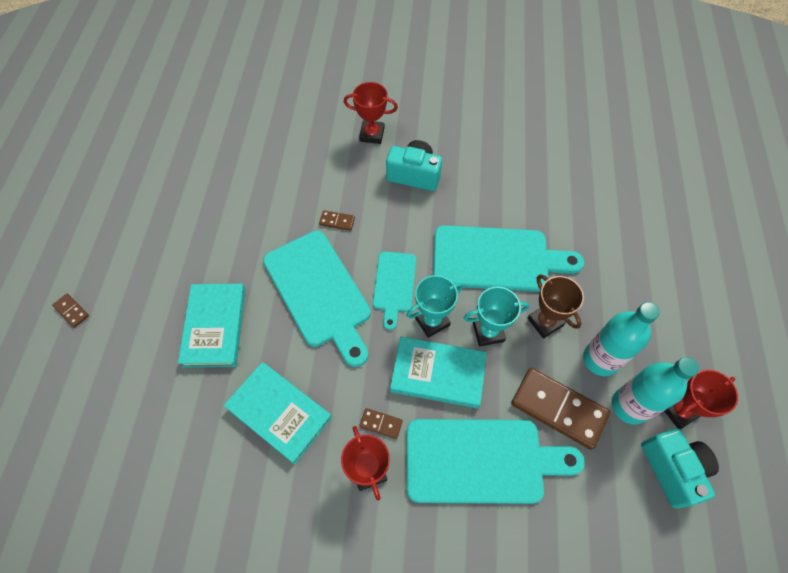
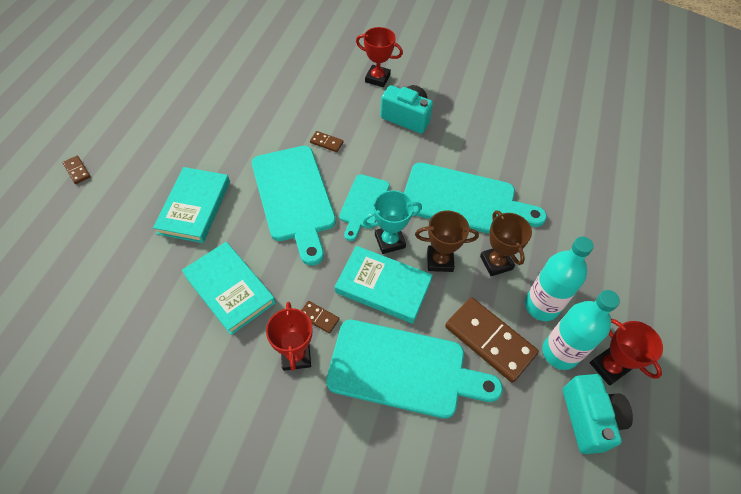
camera: 10 degrees right, 5 degrees down
turquoise trophy [464,287,529,346] -> brown trophy [415,210,479,272]
red trophy [664,369,738,429] -> red trophy turned 75 degrees clockwise [590,319,663,386]

